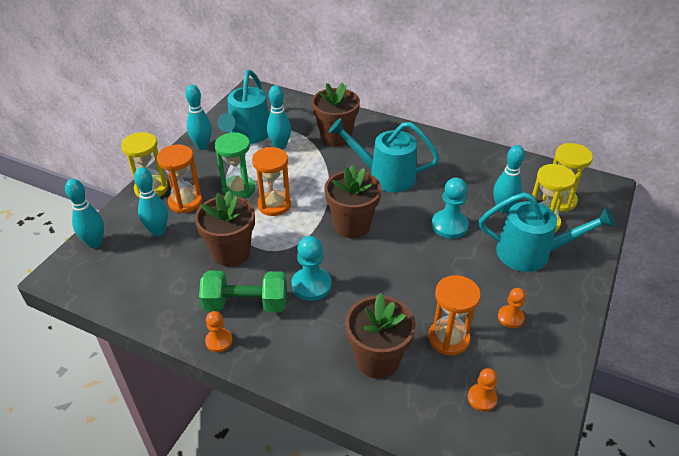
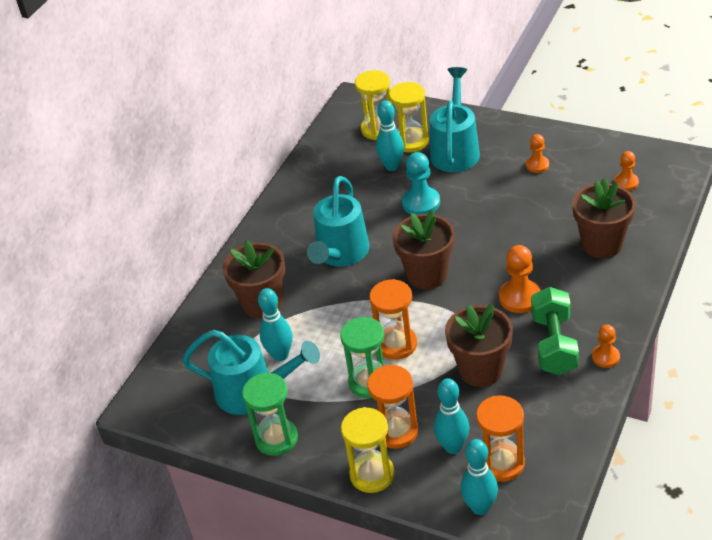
camera: 85 degrees left, 0 degrees up
turquoise bowling pin [185,85,212,150] -> green hourglass [242,372,298,456]
turquoise pawn [291,236,331,301] -> orange pawn [499,245,541,313]
orange hourglass [428,275,481,356] -> orange hourglass moved to [476,395,525,482]

